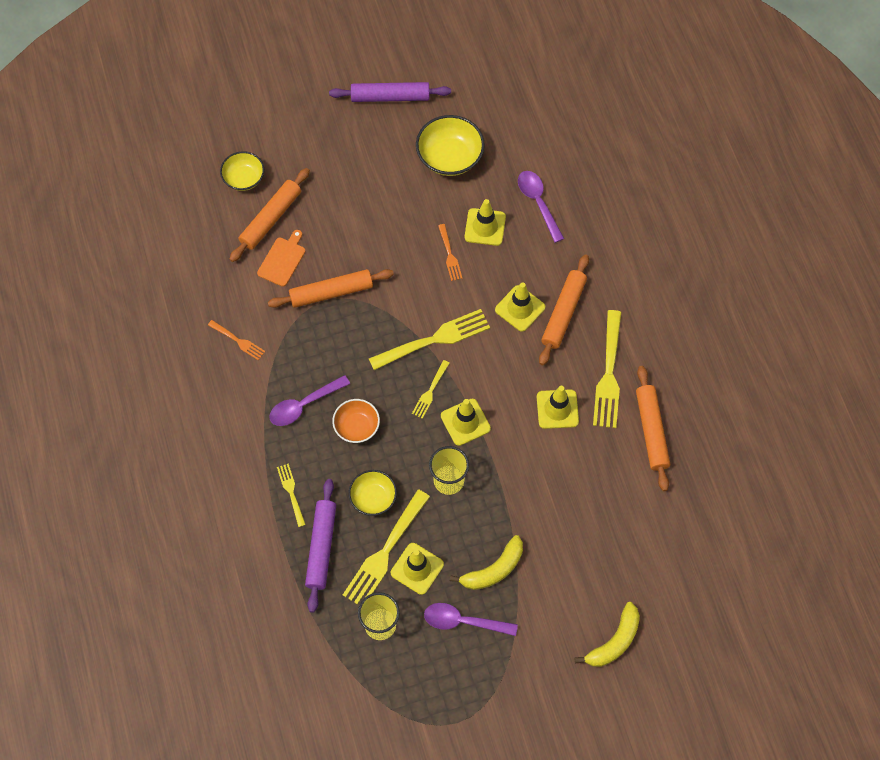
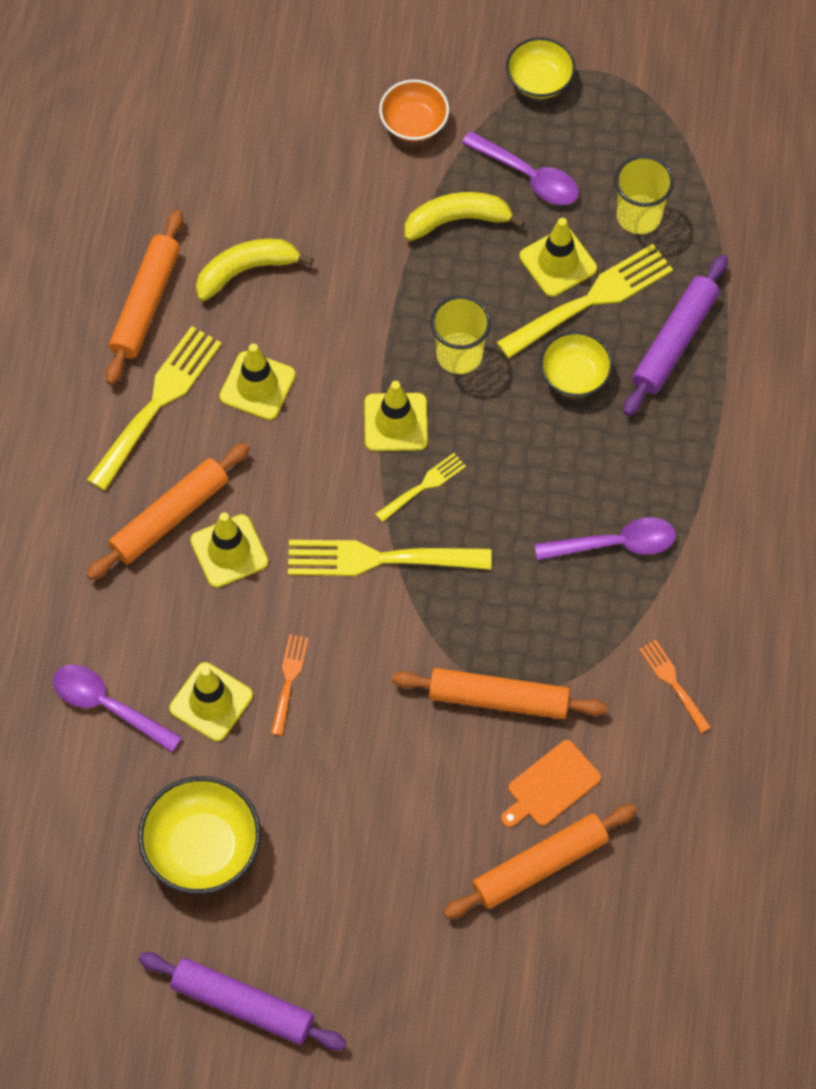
camera: 155 degrees left, 0 degrees up
yellow bowl [220,151,264,191] -> yellow bowl moved to [506,37,576,99]
yellow fork [277,463,306,527] -> none
orange bowl [332,399,380,443] -> orange bowl moved to [379,80,449,142]
purple spoon [518,171,564,243] -> purple spoon turned 120 degrees clockwise [53,665,182,752]
yellow banana [575,602,640,667] -> yellow banana moved to [196,239,314,301]

